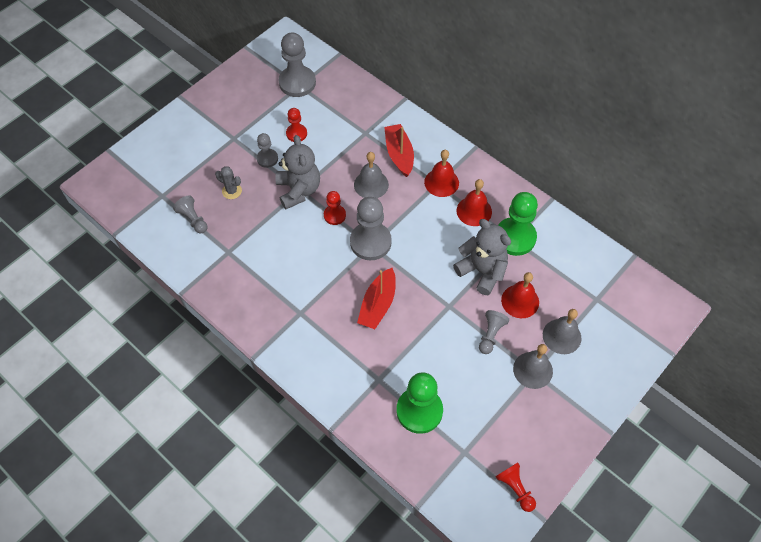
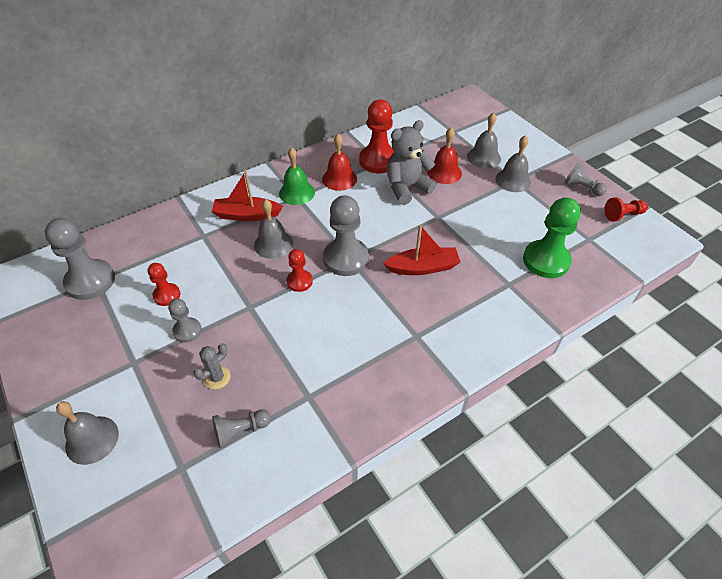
camera: 75 degrees left, 10 degrees down
grey teddy bear [276,135,320,209] -> none
red boat [357,268,396,329] -> red boat turned 45 degrees counterclockwise [383,225,461,275]
red bell [424,150,459,197] -> green bell [279,148,315,205]
grey pawn [479,310,509,354] -> grey pawn moved to [564,163,607,196]
green pawn [498,192,538,256] -> red pawn [359,99,394,173]
none -> grey bell [56,401,119,465]

